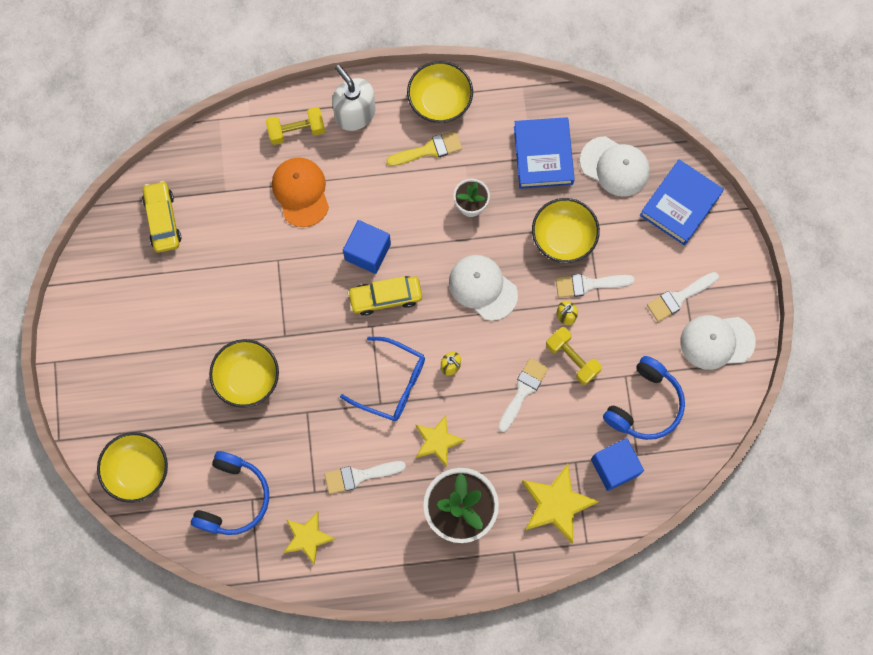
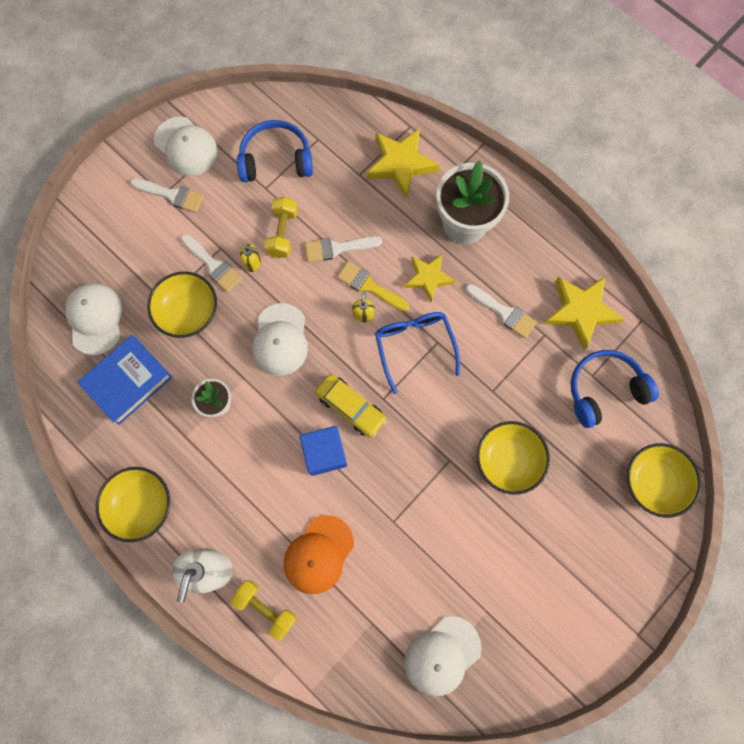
camera: 130 degrees left, 0 degrees up
yellow car [142,181,181,253] -> white cap [404,616,481,697]
yellow star [283,511,336,565] -> yellow star [544,277,624,350], size x1.51
yellow brush [386,131,462,166] -> yellow brush moved to [337,261,409,312]
blue cube [591,438,644,491] -> none
blue book [640,159,724,245] -> none

